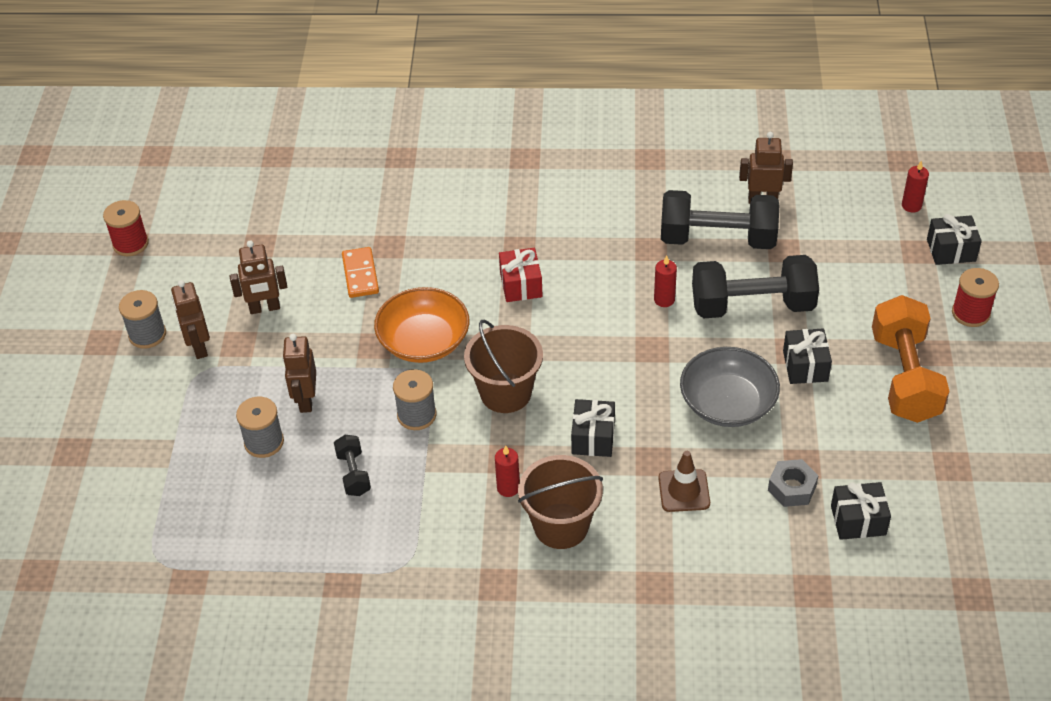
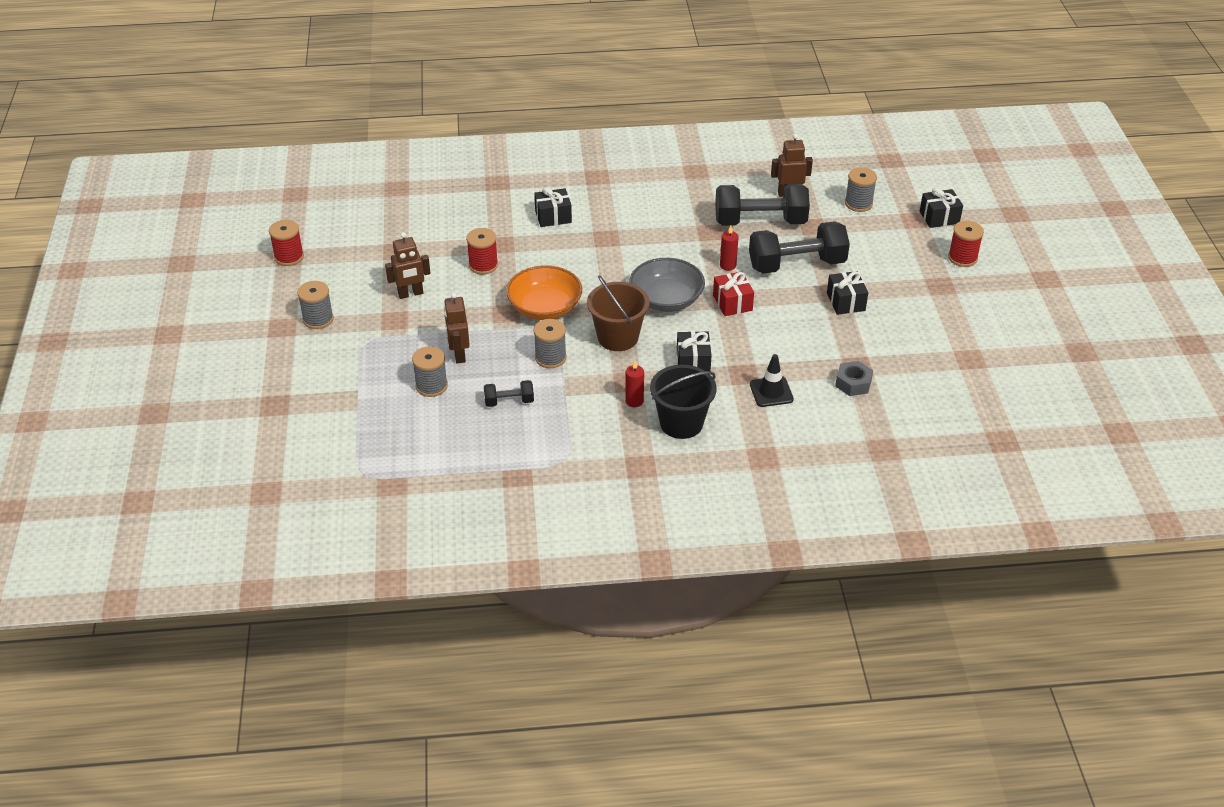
camera: 10 degrees left, 5 degrees down
brown robot [171,280,210,359] -> none
black dumbbell [334,435,371,496] -> black dumbbell turned 75 degrees counterclockwise [484,380,534,407]
orange domino [342,247,379,298] -> red spool [466,228,498,274]
red gift [499,248,543,302] -> red gift moved to [713,271,754,316]
brown bucket [518,455,603,549] -> black bucket [650,365,717,439]
brown traffic cone [658,451,710,512] -> black traffic cone [750,354,794,407]
grey bowl [680,347,780,427] -> grey bowl moved to [629,258,705,312]
black gift [831,482,891,540] -> black gift moved to [534,187,572,227]
orange dumbbell [872,295,950,423] -> none
red candle [902,161,929,213] -> none
none -> grey spool [845,167,877,212]

